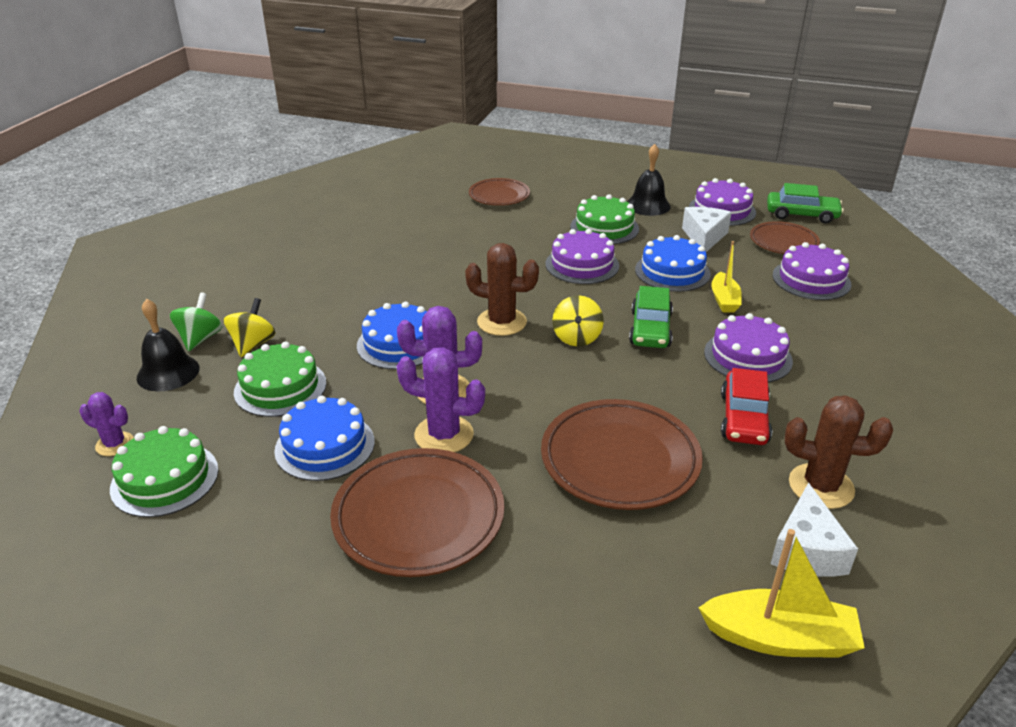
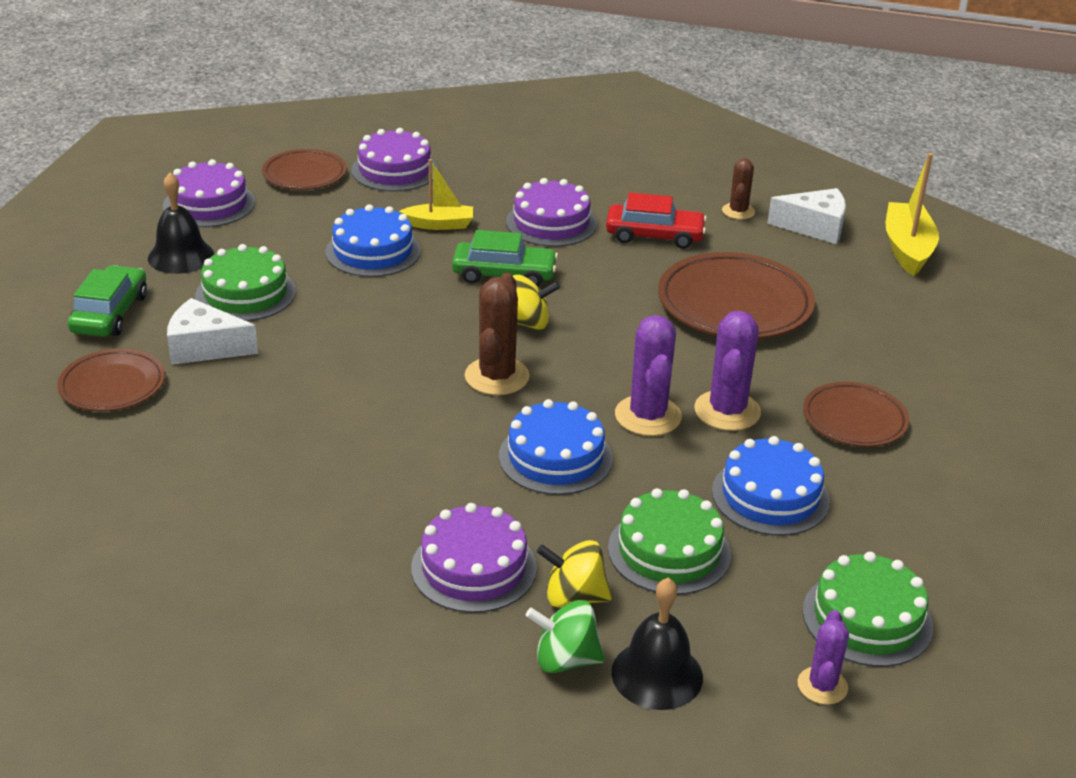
camera: 95 degrees left, 0 degrees up
brown plate [330,448,505,577] -> brown plate [803,382,909,447], size x0.60
purple cake [545,229,619,284] -> purple cake moved to [411,503,537,613]
white cheese [682,207,732,252] -> white cheese moved to [167,298,258,365]
green car [767,183,844,224] -> green car moved to [68,265,147,337]
brown cactus [785,395,893,509] -> brown cactus [722,158,755,220], size x0.61

